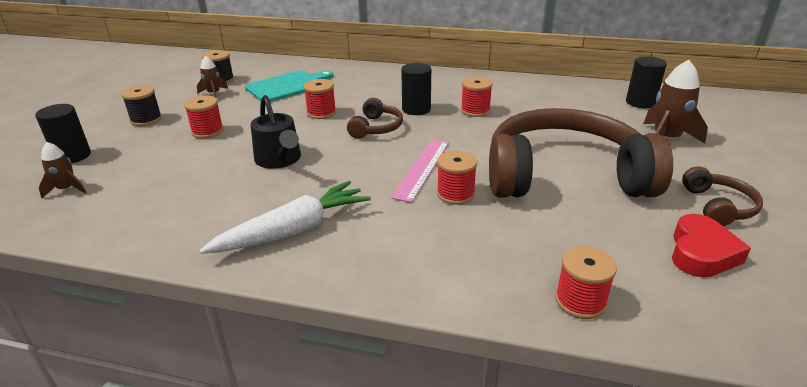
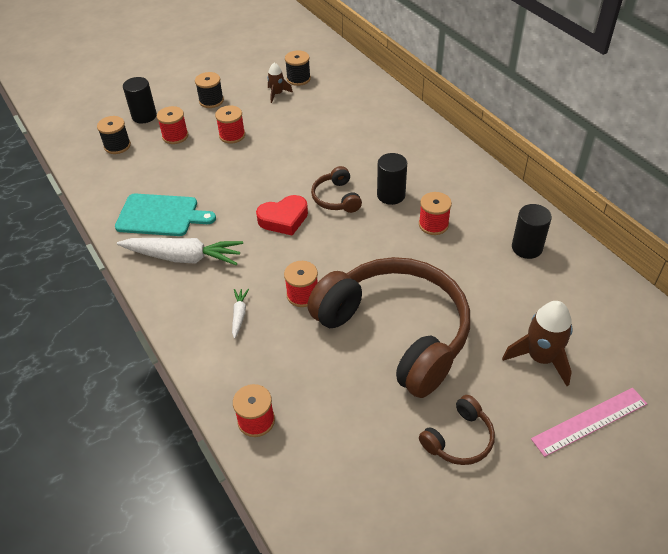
camera: 45 degrees right, 15 degrees up
brown rocket [38,142,87,198] -> black spool [97,116,131,154]
turquoise cutting board [245,70,333,102] -> turquoise cutting board moved to [115,194,216,236]
black watering can [251,95,301,169] -> none
red spool [303,79,336,119] -> red spool moved to [157,106,188,144]
brown headphones [347,98,403,139] -> brown headphones turned 105 degrees clockwise [311,166,362,213]
pink ruler [391,140,449,203] -> pink ruler moved to [531,388,647,457]
black cylinder [626,56,667,108] -> black cylinder moved to [512,204,552,259]
red heart [672,214,751,278] -> red heart moved to [256,195,308,236]
none -> white carrot [232,289,249,339]

